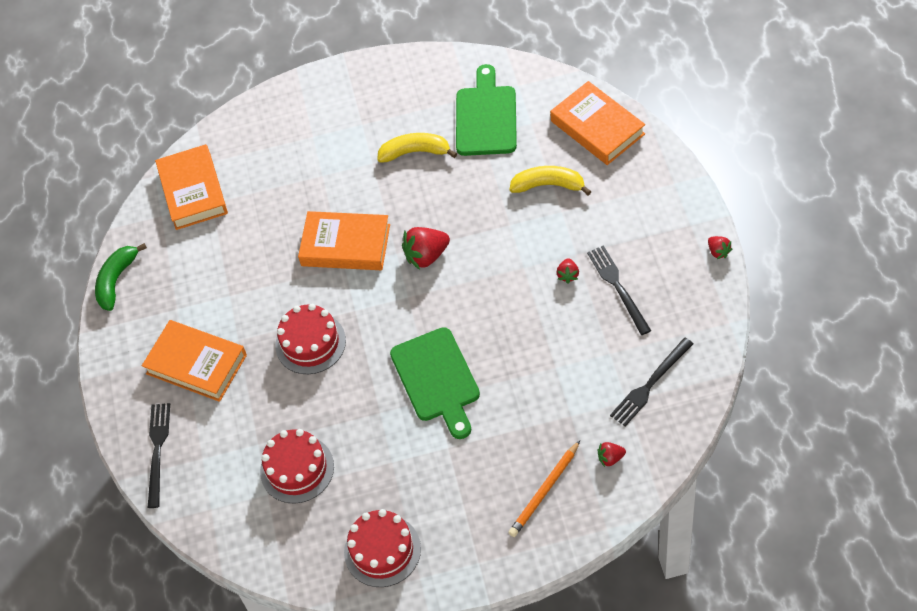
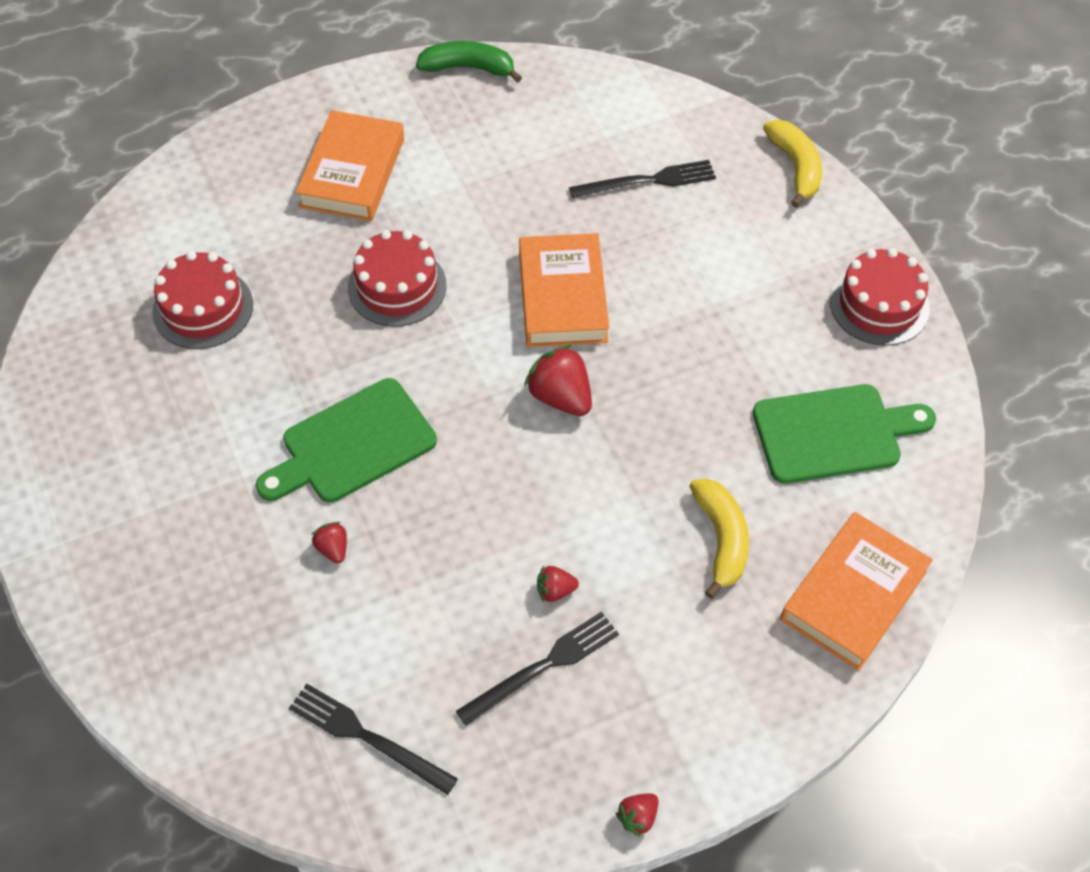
camera: 70 degrees right, 0 degrees up
black fork [147,403,170,508] -> black fork moved to [569,160,716,199]
orange book [155,144,228,230] -> none
red cake [344,509,421,587] -> red cake moved to [830,248,930,346]
yellow banana [377,133,457,163] -> yellow banana moved to [763,120,822,208]
orange pencil [508,440,580,537] -> none
red strawberry [598,442,626,467] -> red strawberry moved to [312,522,347,564]

